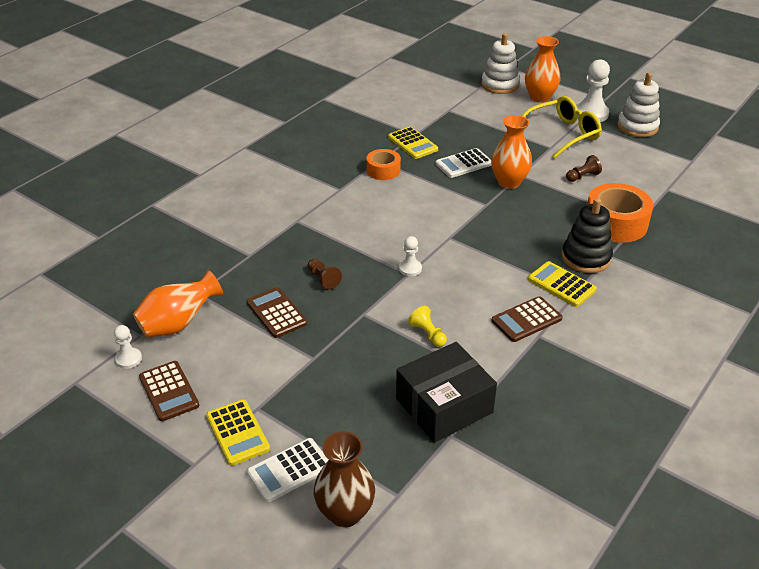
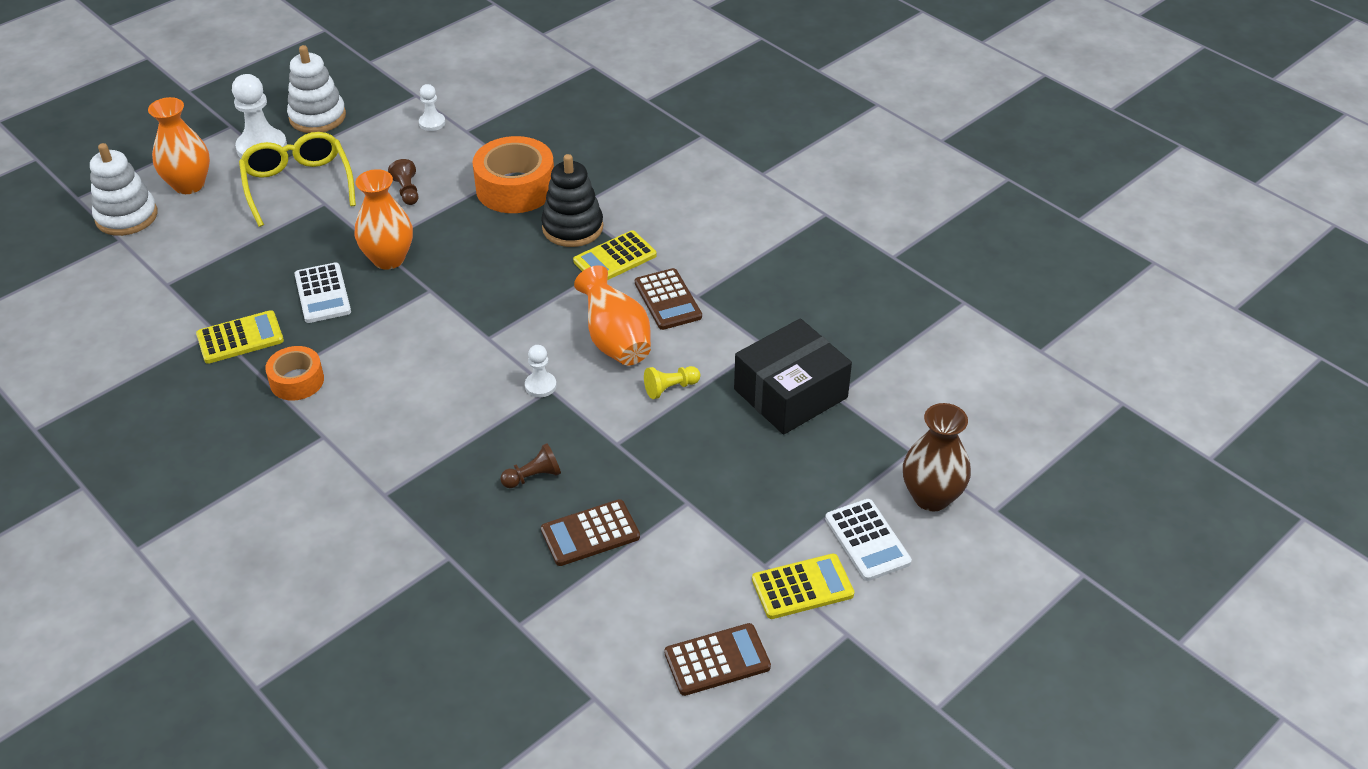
camera: 80 degrees left, 5 degrees up
white pawn [114,325,142,369] -> white pawn moved to [419,84,445,131]
orange vase [133,270,224,338] -> orange vase moved to [574,265,651,366]
black box [396,342,497,443] -> black box turned 75 degrees clockwise [734,318,852,435]

